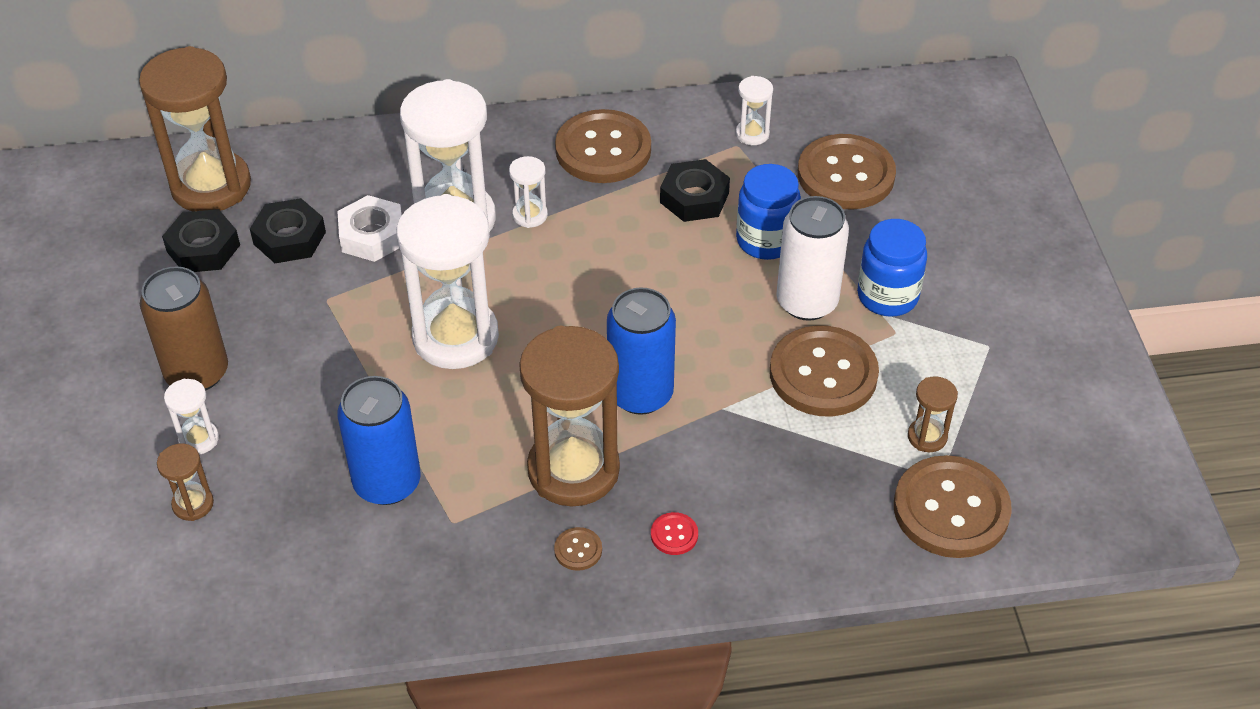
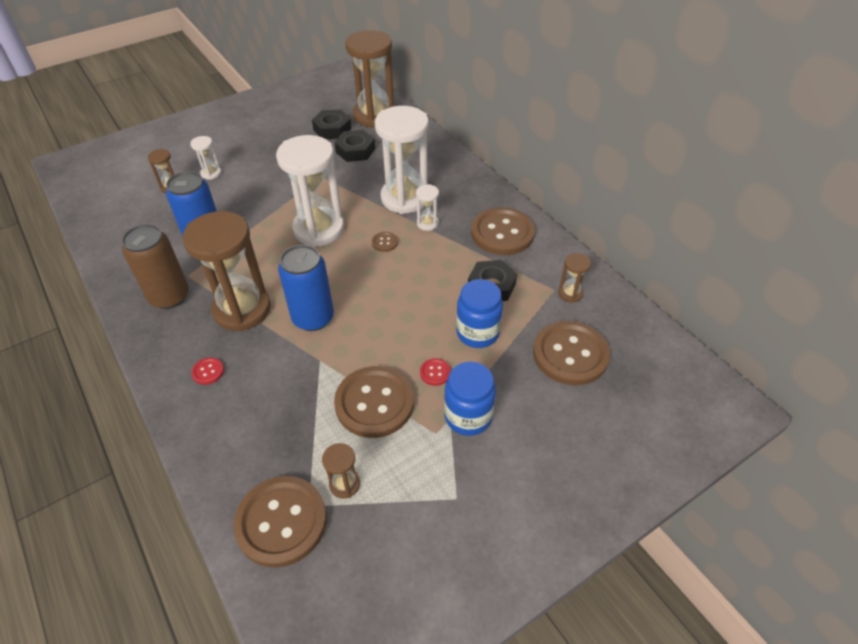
camera: 65 degrees right, 0 degrees up
brown can [140,266,228,391] -> brown can moved to [122,224,189,309]
white nut [337,195,402,262] -> none
brown button [554,527,602,571] -> brown button moved to [372,232,398,252]
white hourglass [736,76,773,145] -> brown hourglass [558,253,591,303]
white can [776,196,849,321] -> red button [420,358,451,386]

